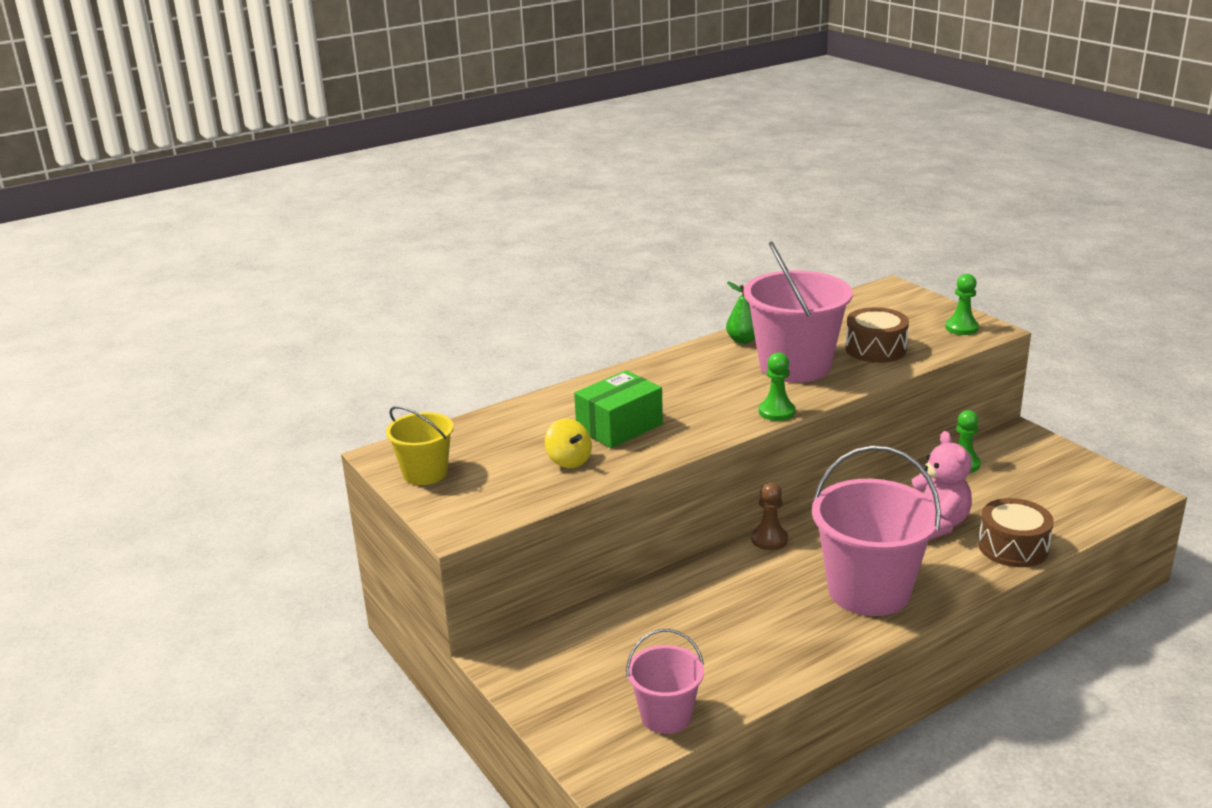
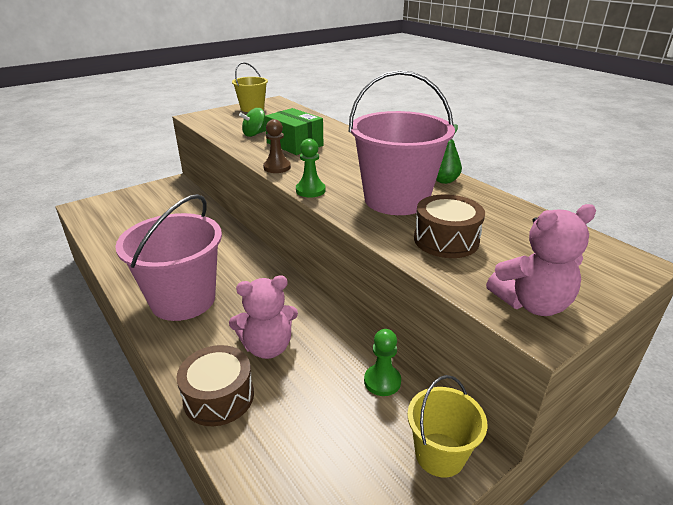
camera: 85 degrees right, 5 degrees up
yellow spinning top [545,419,592,468] -> green spinning top [239,108,266,137]
pink bucket [626,629,704,734] -> none
brown pawn [751,482,788,550] -> brown pawn moved to [263,119,291,173]
green pawn [945,274,979,335] -> pink teddy bear [486,204,596,316]
none -> yellow bucket [407,375,487,478]

